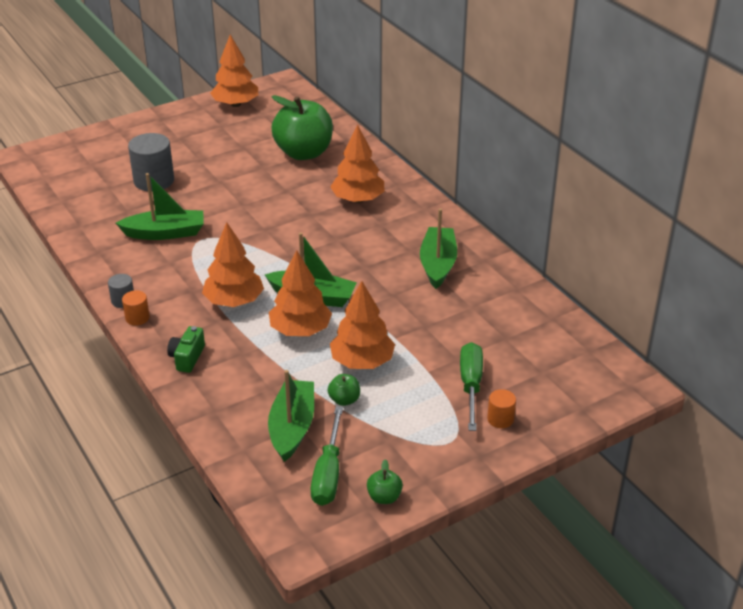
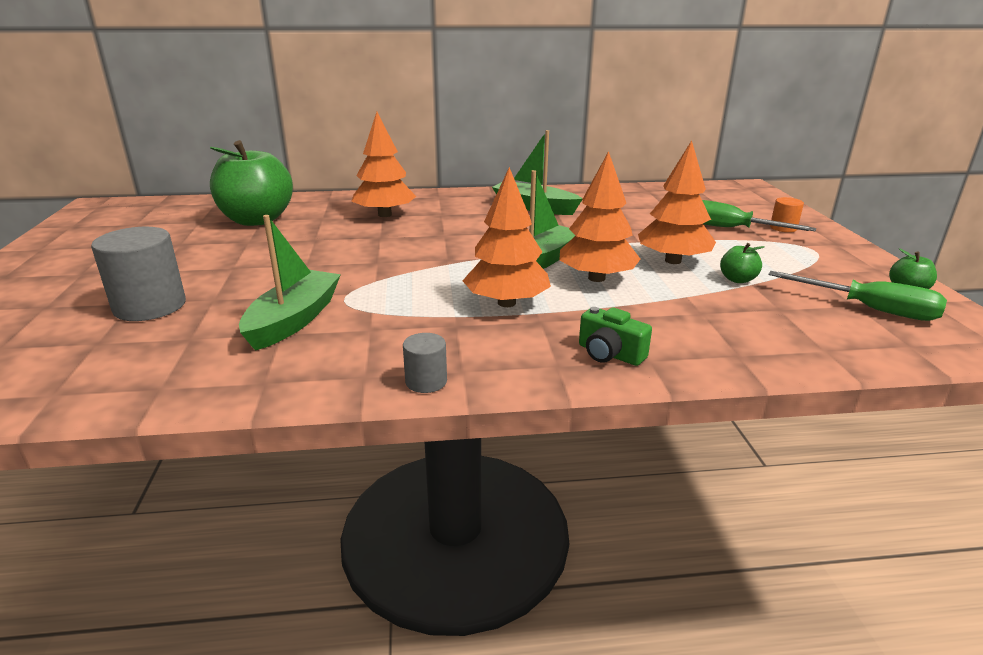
camera: 65 degrees left, 10 degrees down
orange cylinder [122,290,150,326] -> none
orange tree [210,35,258,107] -> none
green boat [268,370,314,462] -> none

